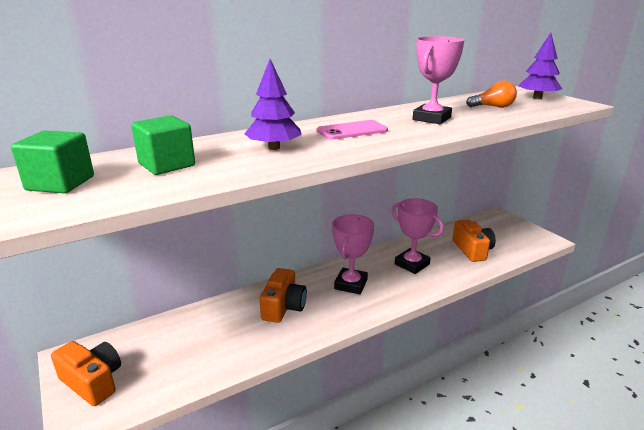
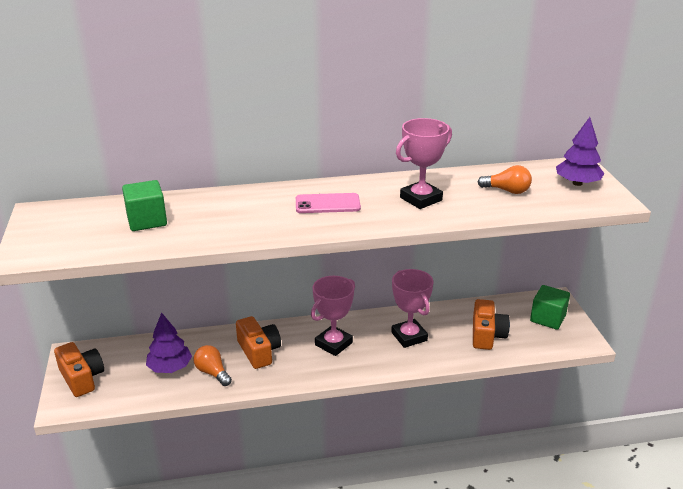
camera: 20 degrees right, 5 degrees up
green cube [11,130,94,193] -> green cube moved to [530,285,570,330]
purple tree [244,59,302,150] -> purple tree moved to [146,313,192,373]
orange camera [260,268,307,323] -> orange camera turned 60 degrees counterclockwise [236,316,281,369]
none -> orange light bulb [194,345,232,386]

